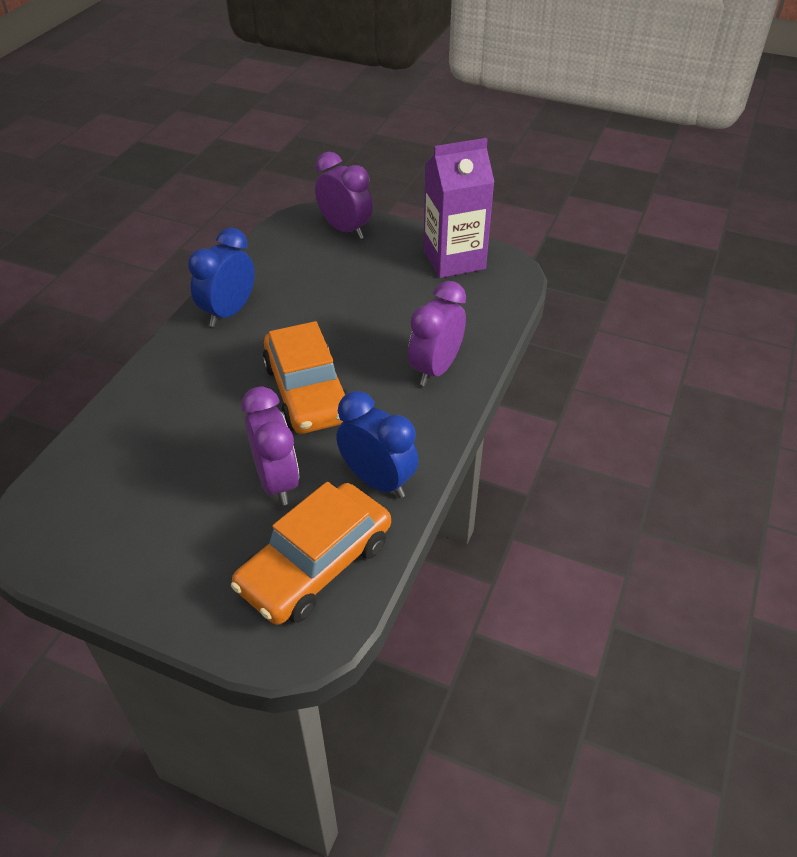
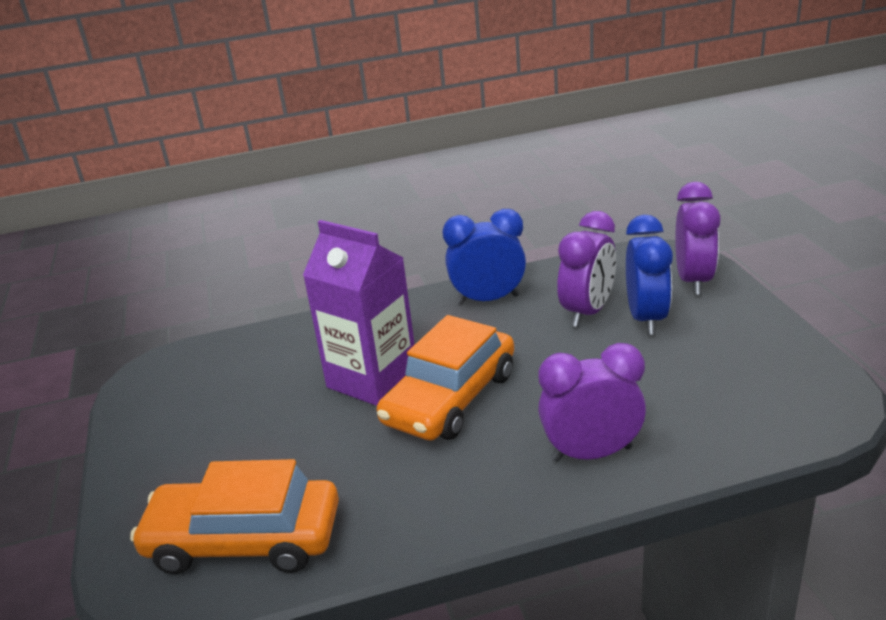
camera: 55 degrees right, 15 degrees down
purple clock [241,386,299,506] -> purple clock moved to [557,211,616,327]
blue clock [336,391,419,498] -> blue clock moved to [626,215,673,335]
purple carton [423,138,494,278] -> purple carton moved to [303,220,415,406]

